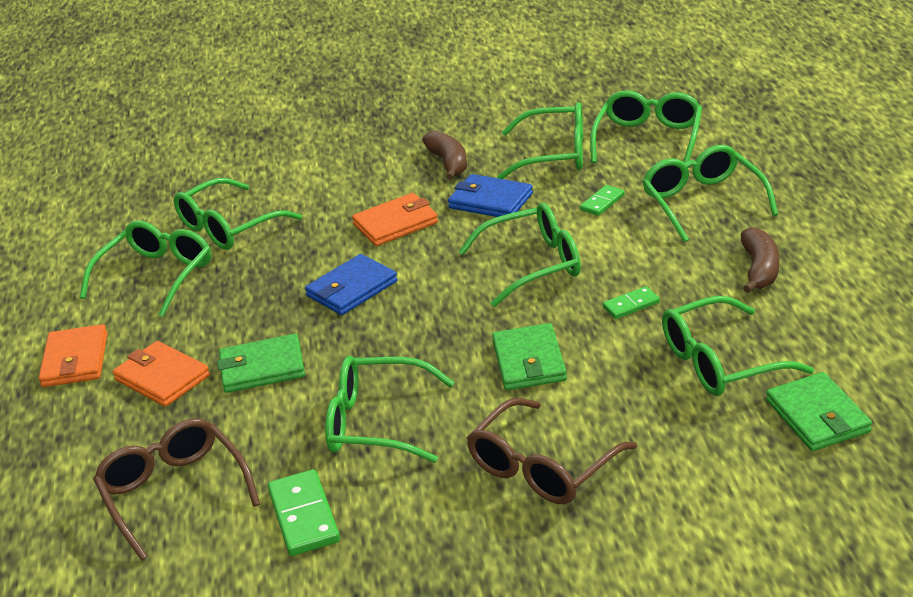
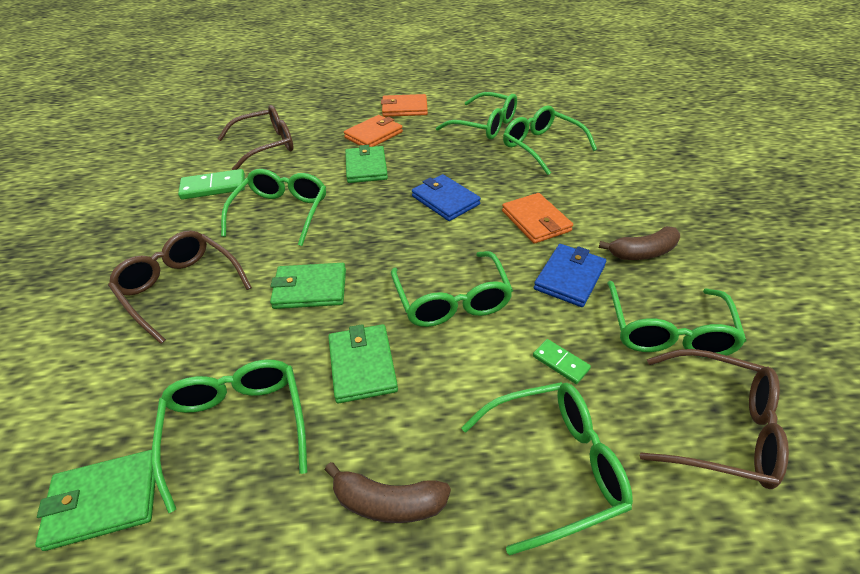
camera: 90 degrees right, 10 degrees up
green glasses [590,90,702,163] -> brown glasses [640,349,789,489]
green domino [603,286,660,319] -> green wallet [328,324,398,403]

